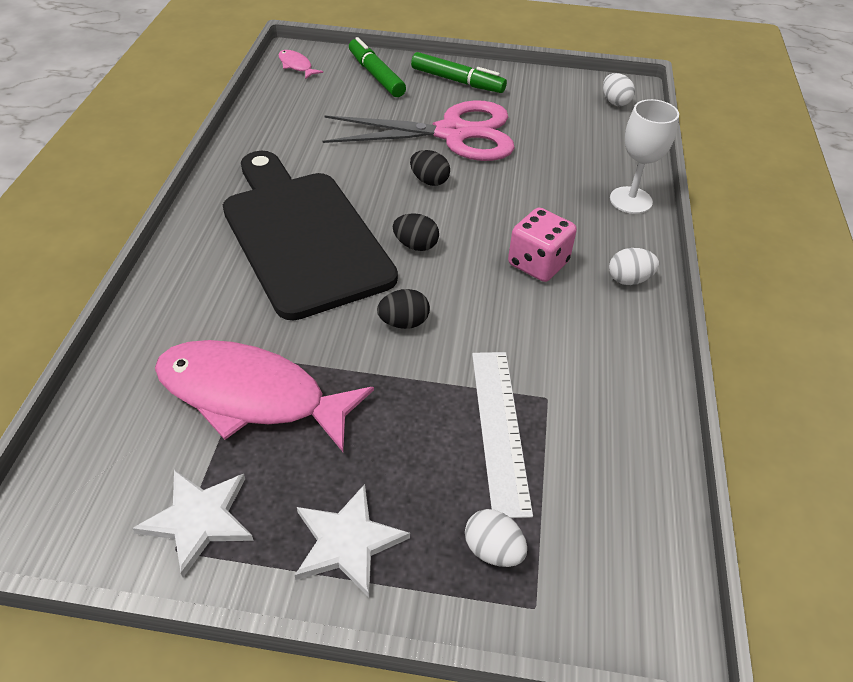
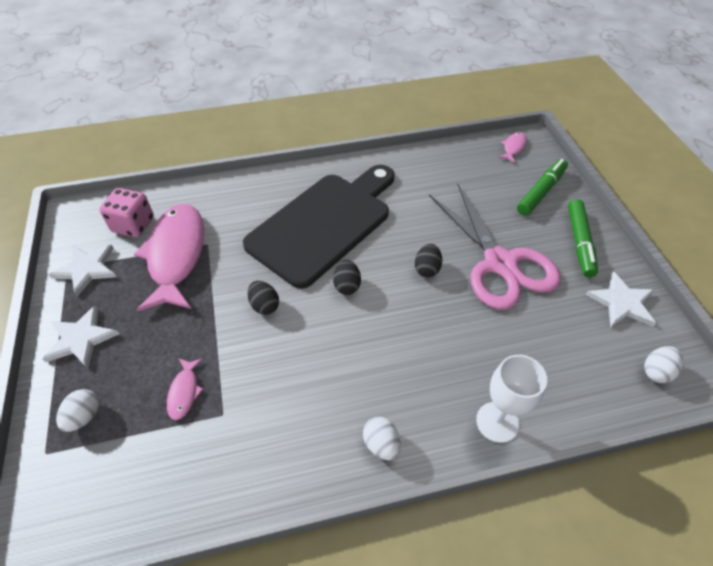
camera: 70 degrees right, 5 degrees up
white ruler [472,352,533,518] -> pink fish [167,359,203,420]
pink dice [508,208,577,282] -> pink dice moved to [99,188,154,237]
none -> white star [586,271,656,327]

